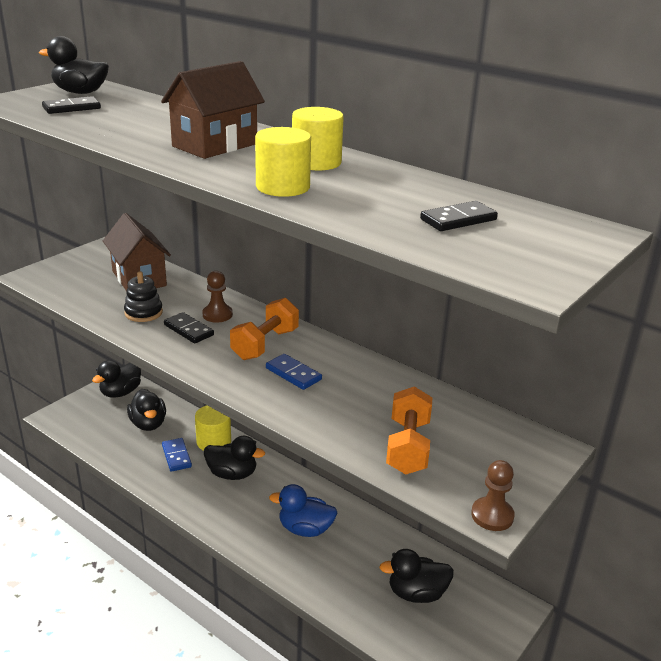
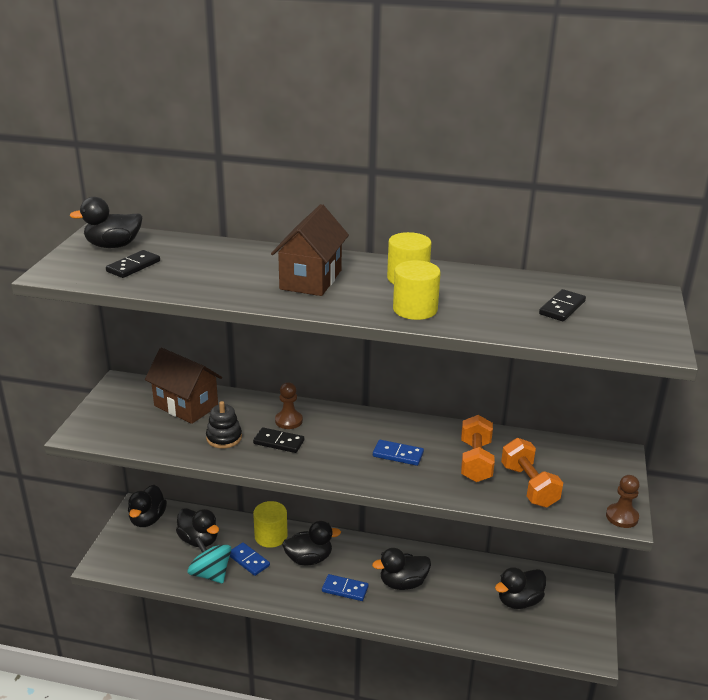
camera: 25 degrees left, 0 degrees up
orange dumbbell [230,298,299,360] -> orange dumbbell moved to [461,415,495,482]
blue duck [269,484,337,537] -> black duck [372,548,431,590]
none -> turquoise spinning top [188,537,231,584]
none -> blue domino [322,574,369,601]

